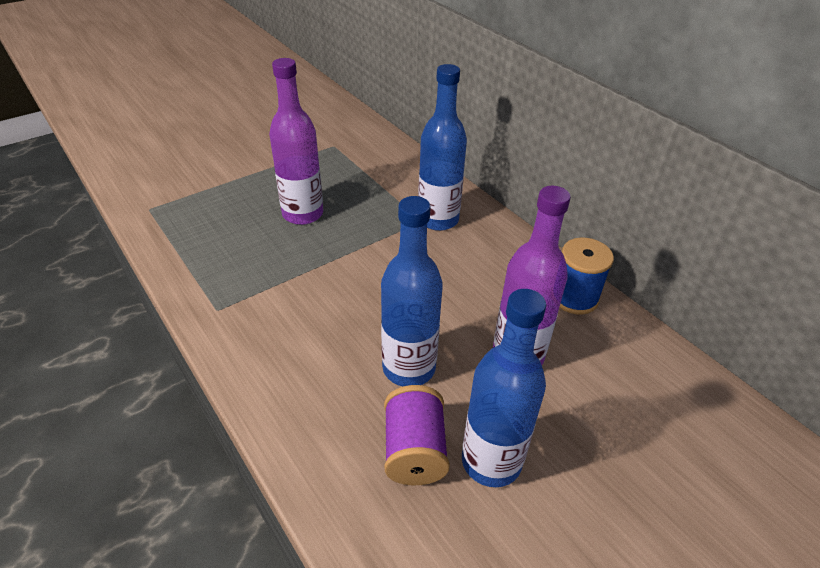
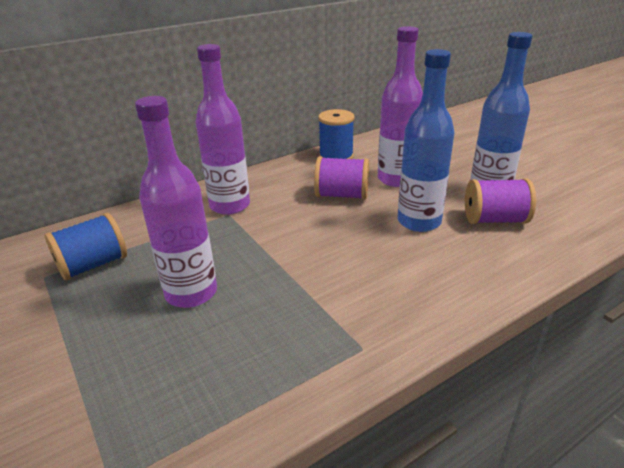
camera: 85 degrees left, 10 degrees down
blue bottle [418,64,467,231] -> purple bottle [195,44,250,215]
none -> blue spool [45,213,127,280]
none -> purple spool [314,156,369,200]

